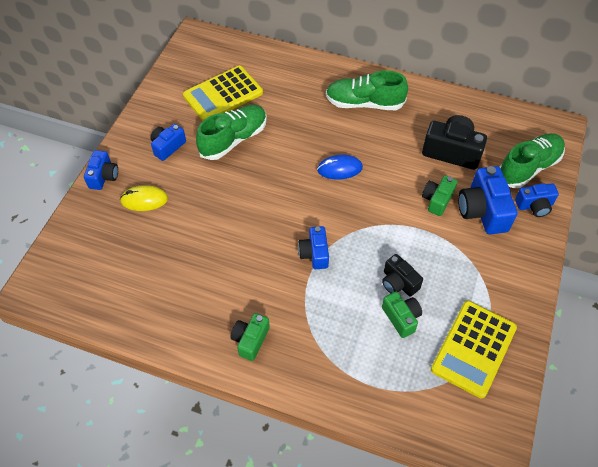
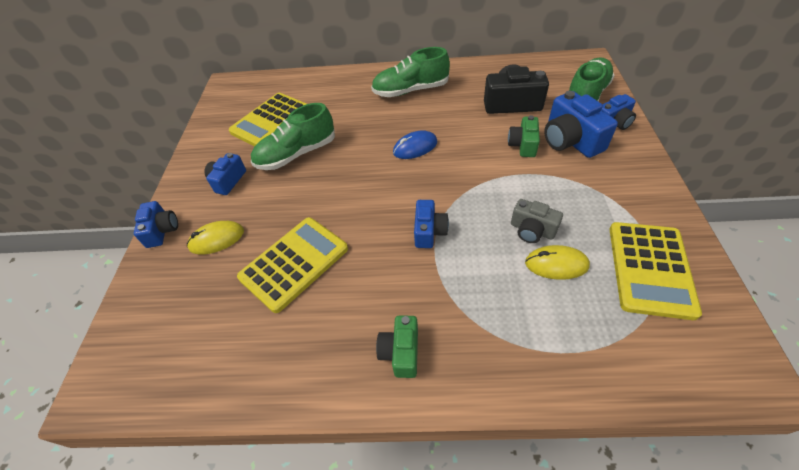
camera: 15 degrees left, 5 degrees down
green shoe [196,105,267,160] -> green shoe turned 150 degrees counterclockwise [251,103,335,170]
blue camera [298,226,329,269] -> blue camera turned 150 degrees counterclockwise [414,200,449,248]
black camera [382,254,423,297] -> grey camera [511,199,563,243]
green camera [382,292,422,338] -> yellow mouse [525,245,590,280]
none -> yellow calculator [237,217,348,313]

